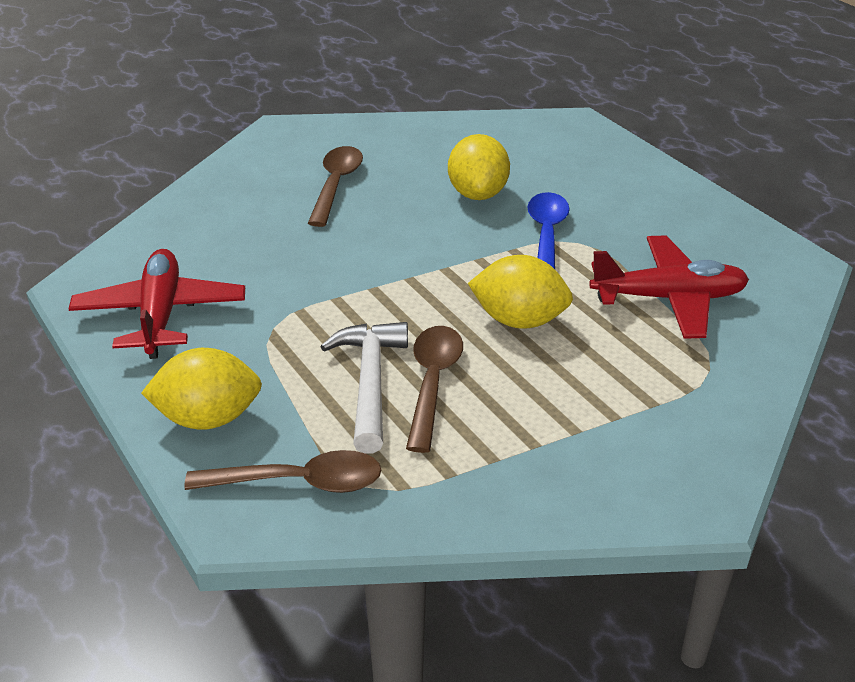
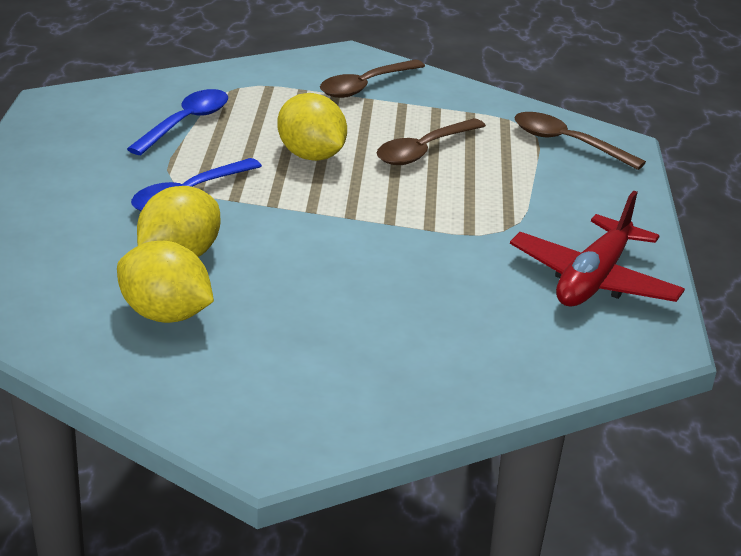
camera: 145 degrees left, 5 degrees down
yellow lemon [141,348,262,430] -> yellow lemon moved to [117,241,214,323]
brown spoon [308,146,363,227] -> brown spoon moved to [320,60,425,98]
white hammer [320,322,408,454] -> none
red plane [589,235,749,339] -> blue spoon [127,89,228,155]

